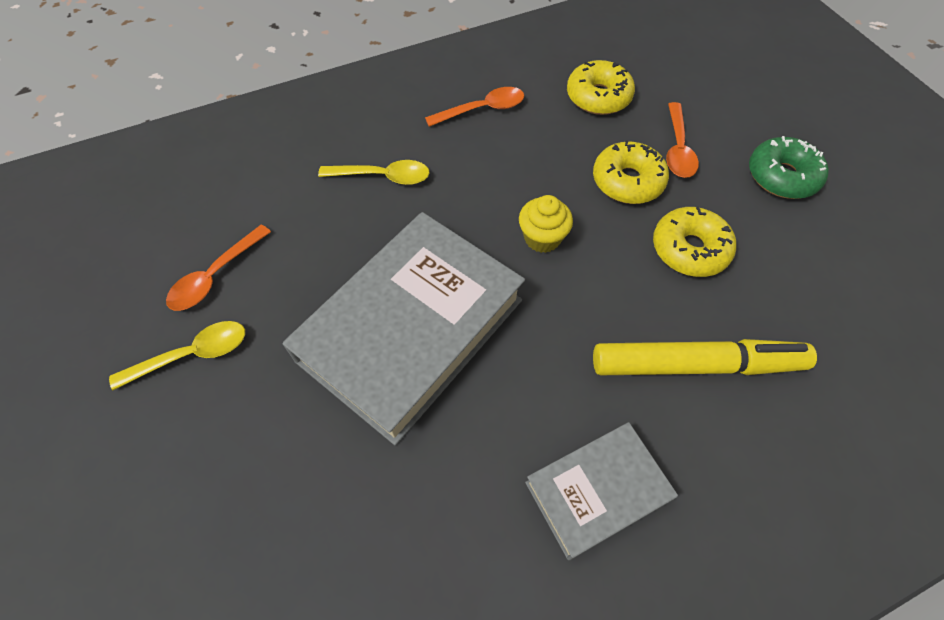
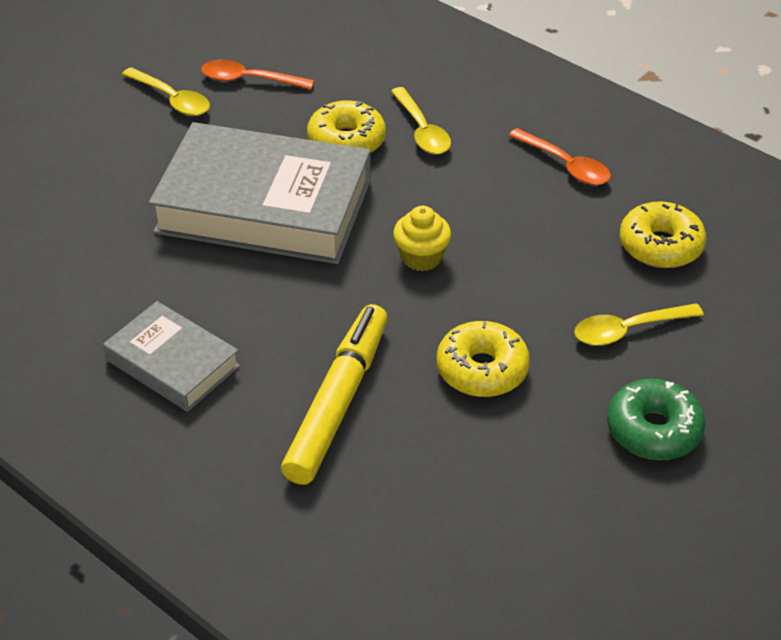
camera: 65 degrees right, 15 degrees down
yellow donut [593,141,669,204] -> yellow donut moved to [307,100,386,153]
yellow marker [593,339,817,375] -> yellow marker turned 135 degrees counterclockwise [281,304,388,485]
orange spoon [666,102,699,178] -> yellow spoon [574,303,704,346]

